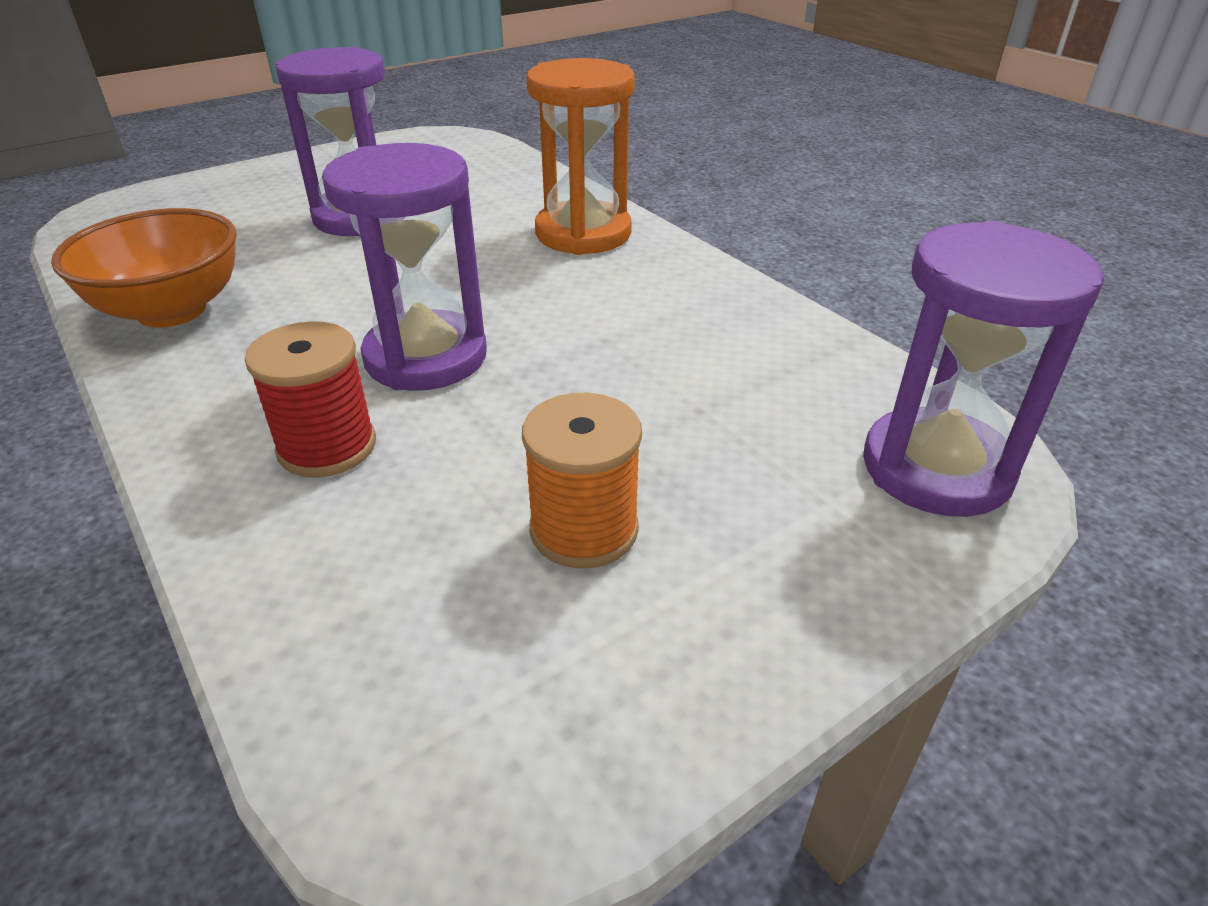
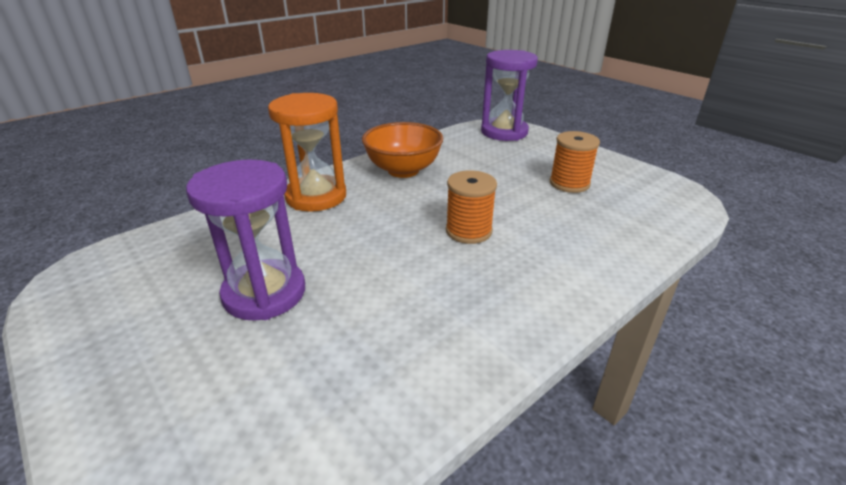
camera: 95 degrees left, 5 degrees down
orange bowl [51,208,237,328] -> orange bowl moved to [362,122,443,178]
red spool [245,321,376,477] -> none
purple hourglass [322,143,487,391] -> orange spool [446,170,497,244]

